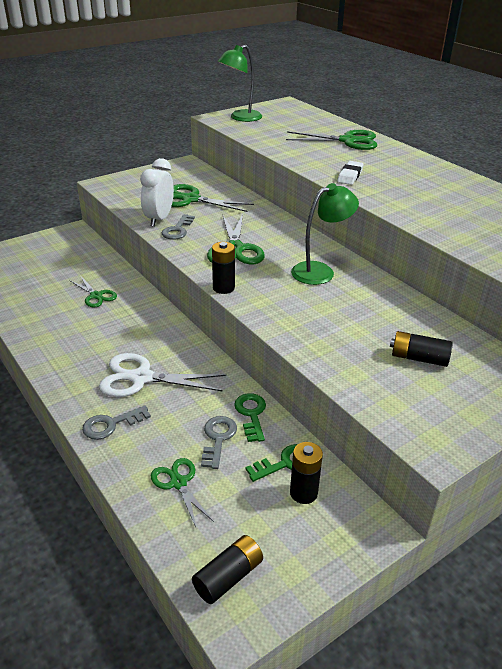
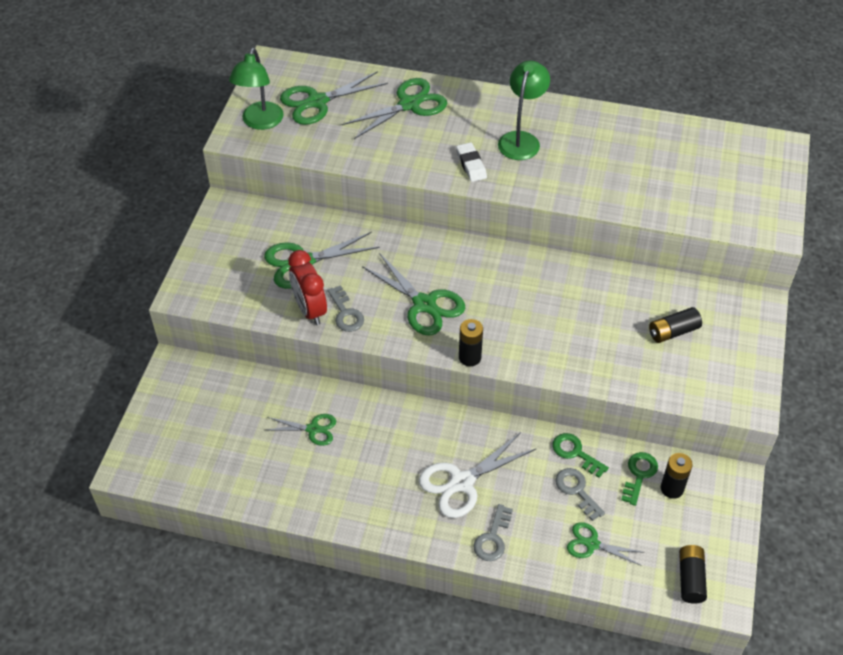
camera: 40 degrees left, 15 degrees up
white clock [140,158,174,227] -> red clock [288,250,327,325]
green lamp [291,183,359,285] -> green lamp moved to [498,60,550,160]
none -> green scissors [280,71,388,125]

